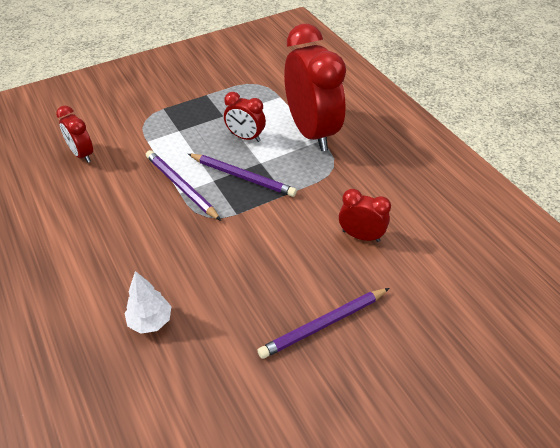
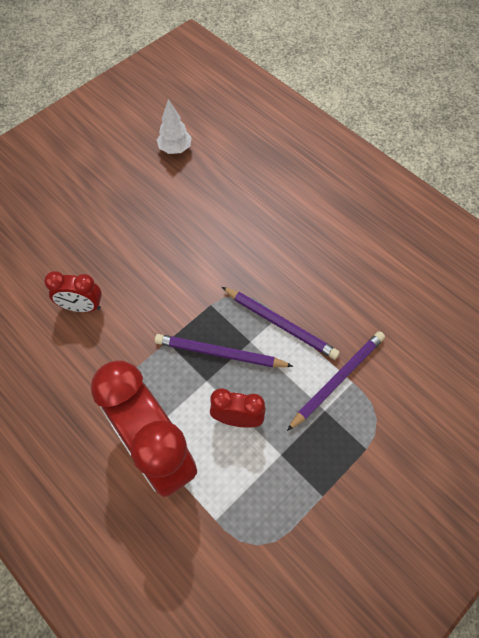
camera: 165 degrees right, 15 degrees up
red clock [56,106,93,163] -> none
white tree [124,271,172,334] -> white tree moved to [157,99,192,154]
purple pencil [258,288,390,359] -> purple pencil moved to [287,331,385,431]

